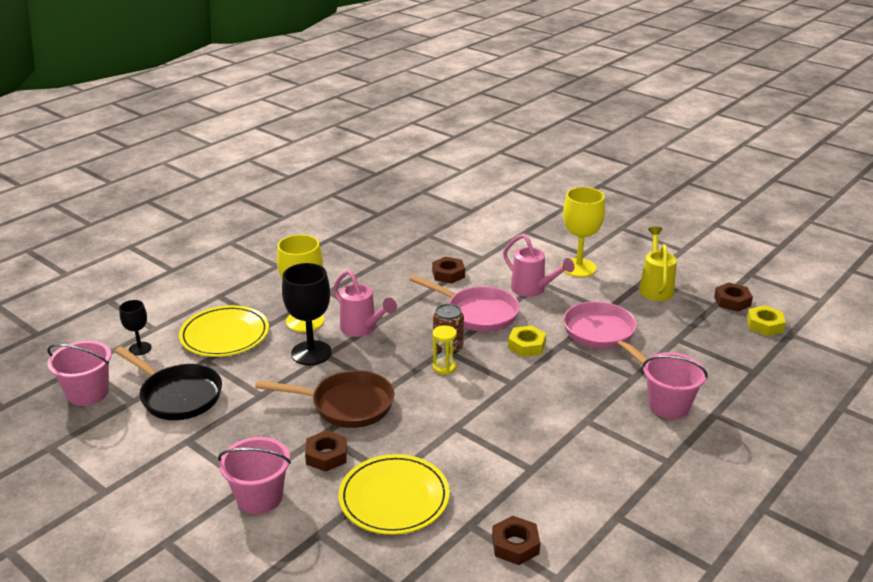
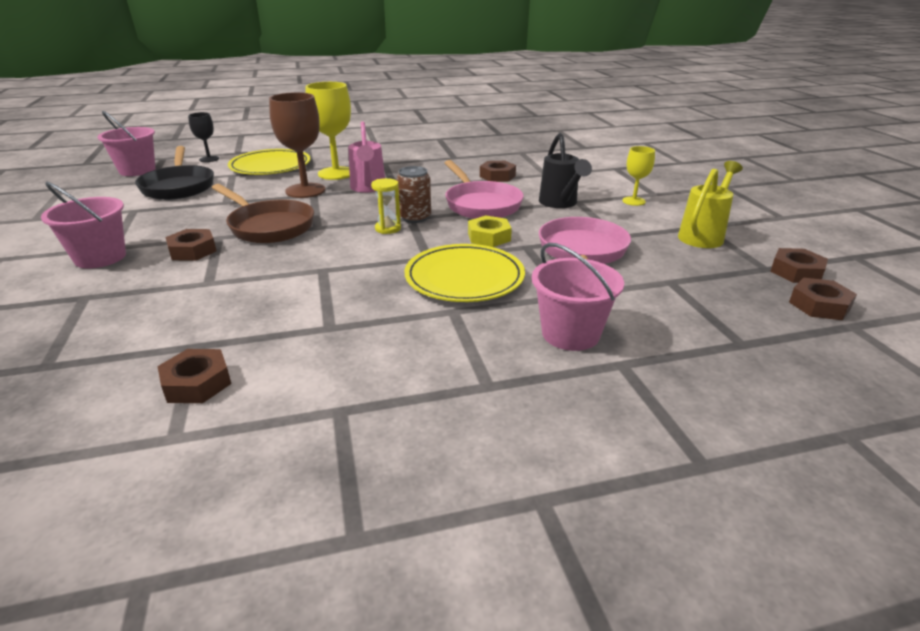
camera: 35 degrees right, 0 degrees up
black goblet [282,263,332,365] -> brown goblet [269,92,325,198]
yellow plate [339,454,450,535] -> yellow plate moved to [404,244,525,302]
pink watering can [503,234,574,297] -> black watering can [539,133,592,208]
yellow goblet [561,187,605,277] -> yellow goblet [622,146,655,206], size x0.55
yellow nut [747,305,786,336] -> brown nut [789,278,857,320]

